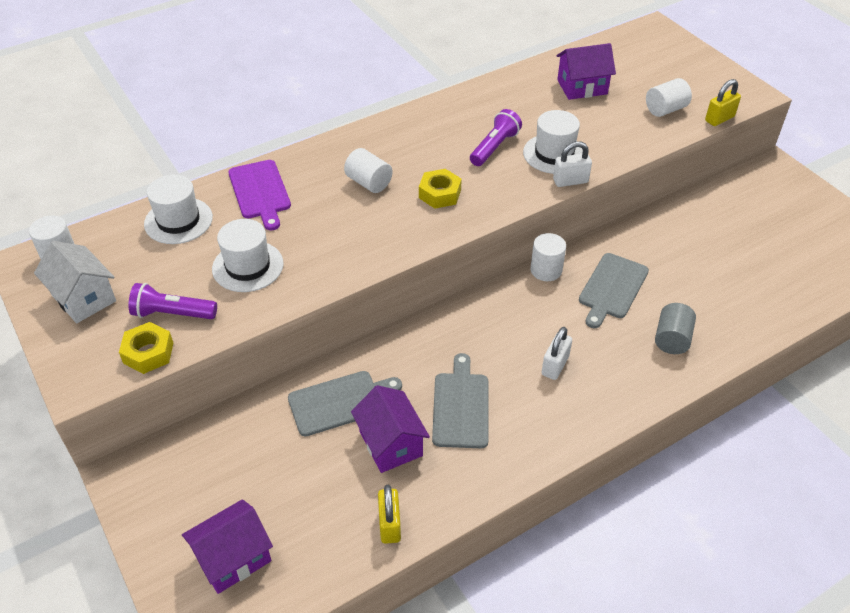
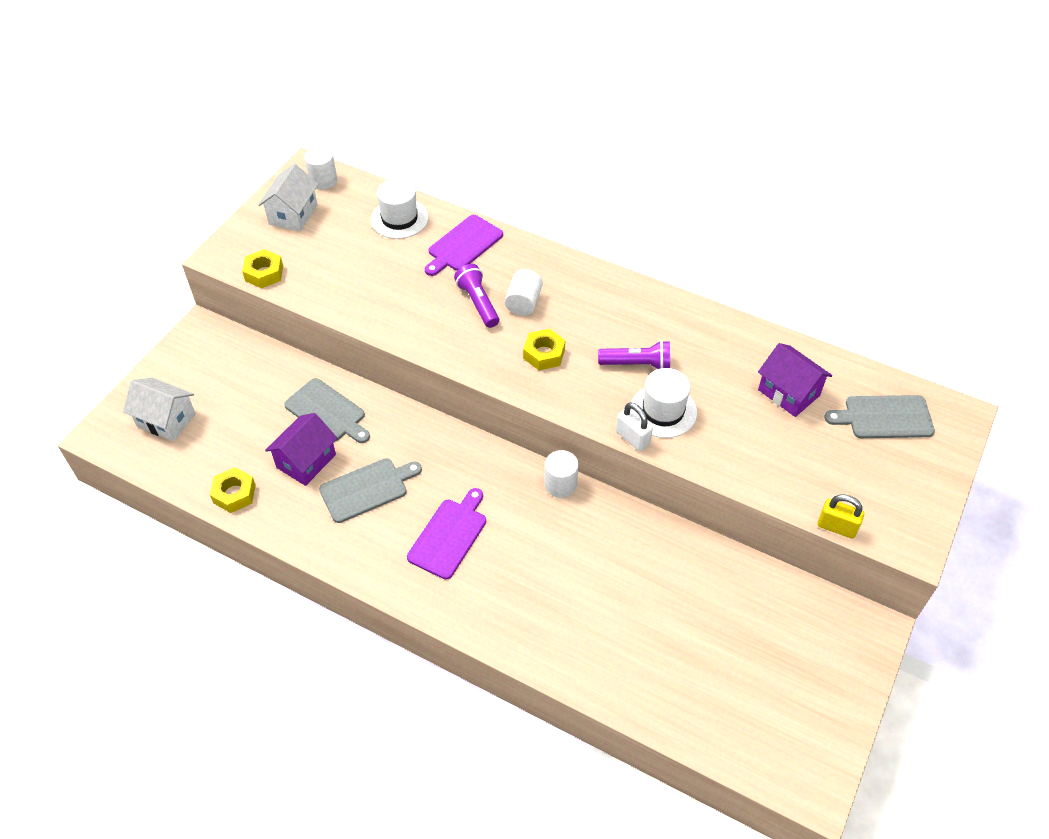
camera: 60 degrees right, 5 degrees up
purple flashlight [128,283,217,319] -> purple flashlight moved to [454,264,499,328]
purple house [182,499,273,594] -> white house [123,378,196,441]
white hat [212,219,284,292] -> none
yellow padlock [378,485,401,544] -> yellow nut [210,467,256,513]
white padlock [541,327,572,380] -> purple cutting board [407,488,486,580]
grey cutting board [579,253,649,328] -> grey cutting board moved to [825,395,935,438]
white cylinder [646,78,692,117] -> none
grey cylinder [655,303,696,354] -> none

